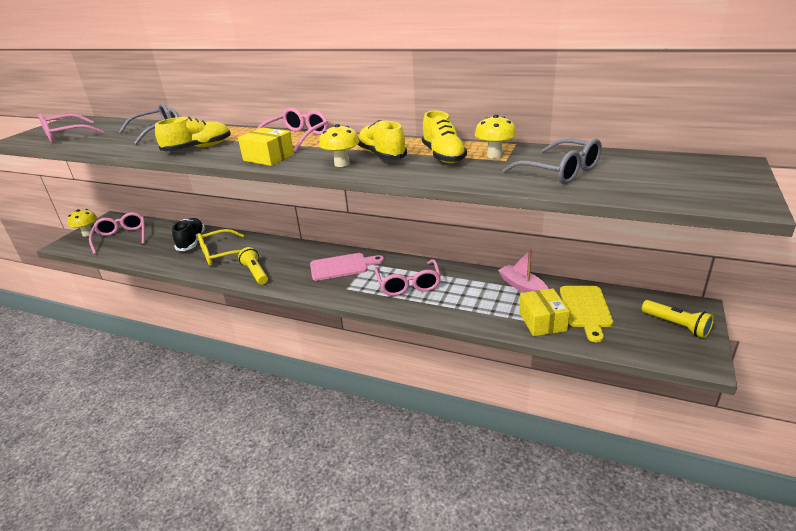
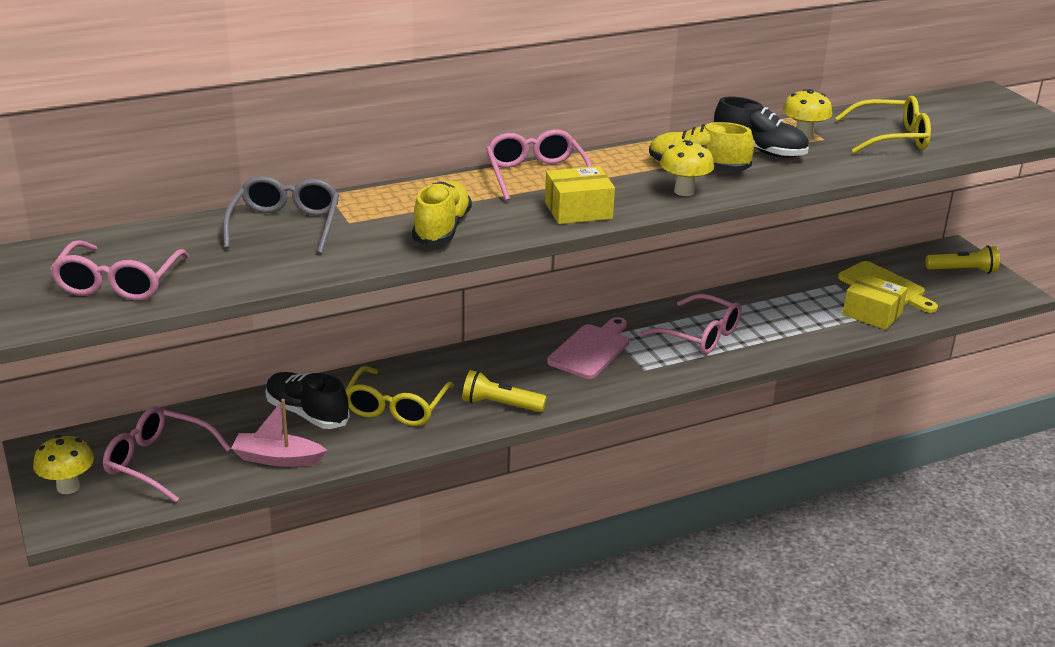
camera: 50 degrees left, 0 degrees up
yellow shoe [422,110,467,163] -> black shoe [714,97,809,158]
pink boat [498,249,549,293] -> pink boat moved to [231,399,327,467]
grey glasses [502,138,602,184] -> yellow glasses [835,96,931,153]

